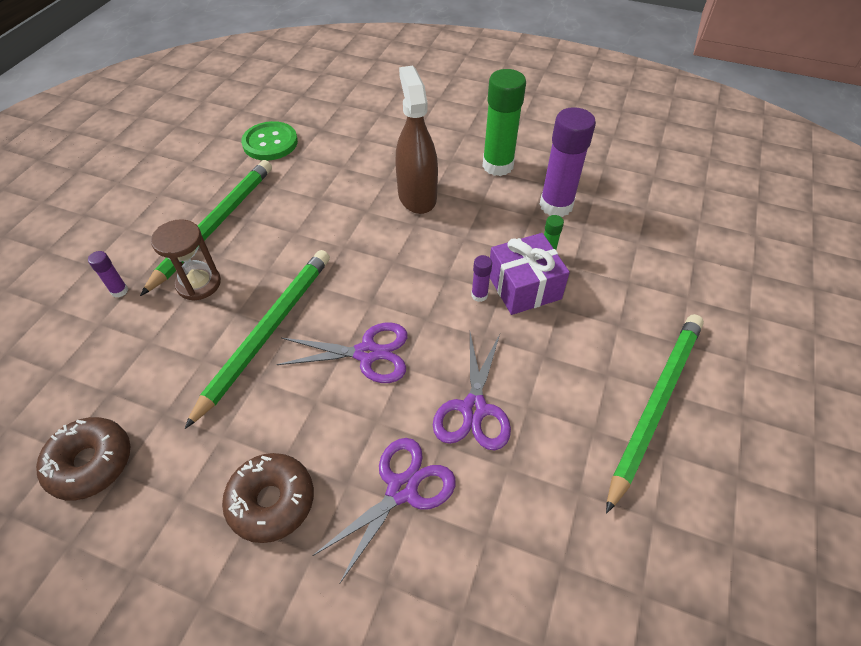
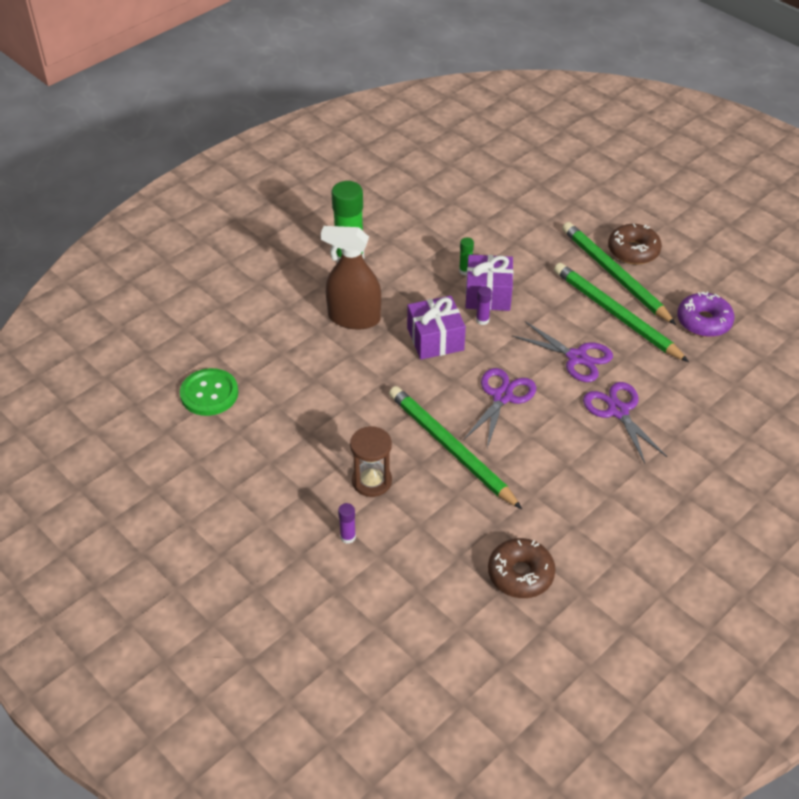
camera: 65 degrees left, 5 degrees down
green pencil [140,160,272,296] -> green pencil moved to [554,263,689,362]
brown donut [222,453,314,543] -> brown donut moved to [608,224,662,265]
purple glue stick [539,107,596,217] -> none
none -> purple gift [407,296,466,360]
none -> purple donut [677,292,735,337]

